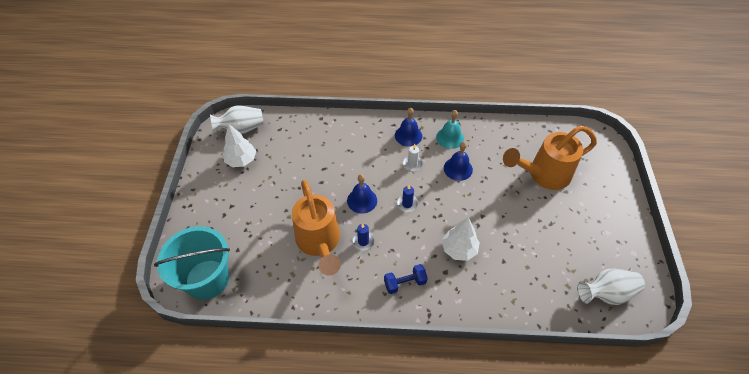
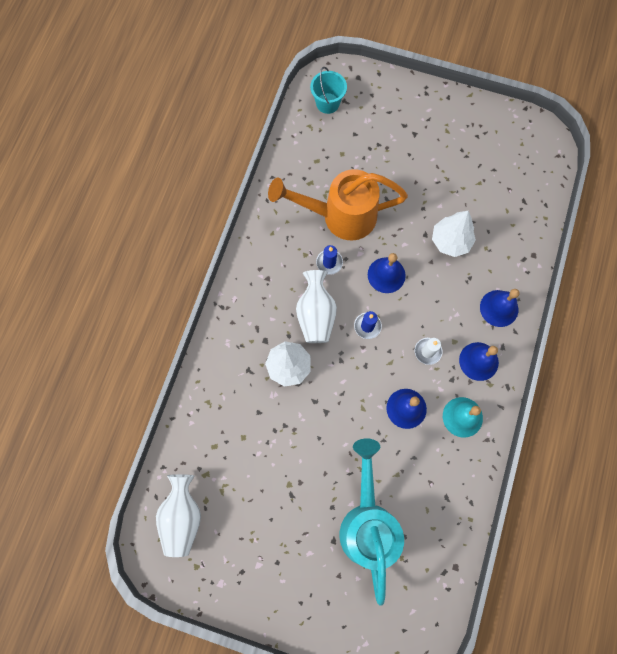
camera: 105 degrees right, 20 degrees up
turquoise bucket [154,226,230,300] -> turquoise bucket [310,67,347,114], size x0.52
white vase [210,106,263,134] -> white vase moved to [296,270,337,343]
white tree [223,124,256,167] -> white tree moved to [432,211,476,257]
blue dumbbell [384,264,428,294] -> none
orange watering can [503,125,597,190] -> turquoise watering can [340,439,404,606]
none -> blue bell [480,289,520,327]

